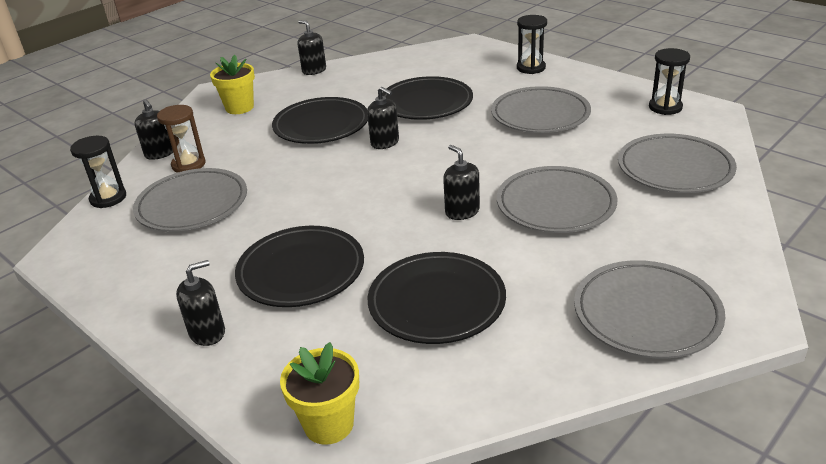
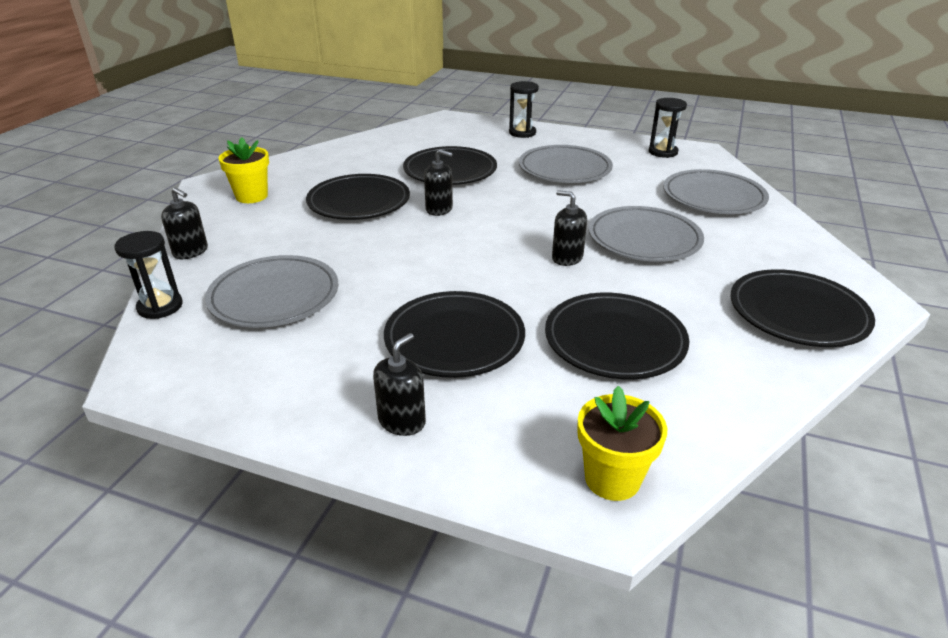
camera: 25 degrees left, 0 degrees up
brown hourglass [157,105,206,173] -> none
black soap dispenser [298,20,326,75] -> none
grey plate [574,260,725,359] -> black plate [730,269,875,347]

